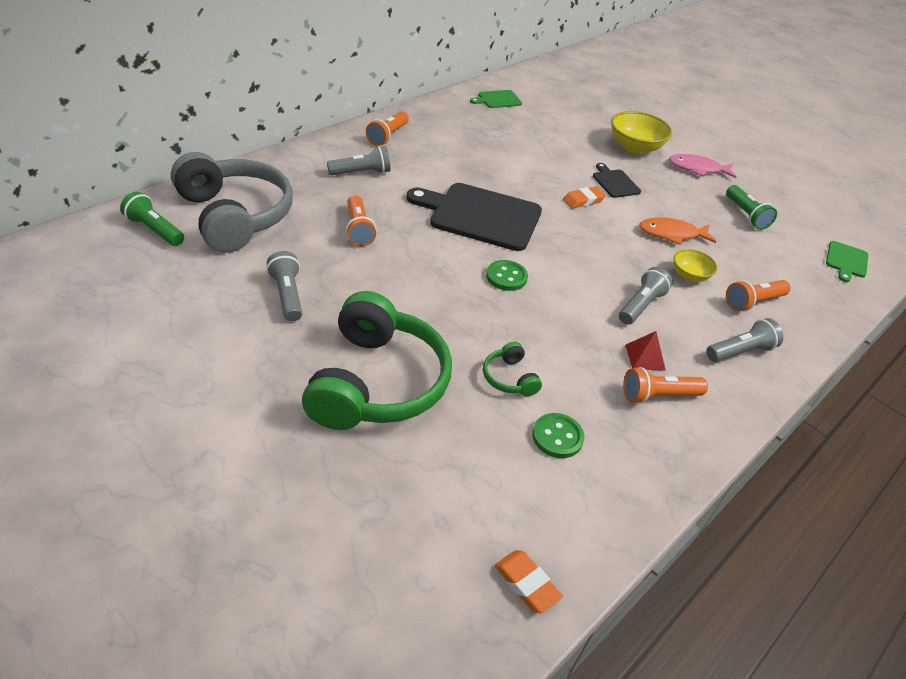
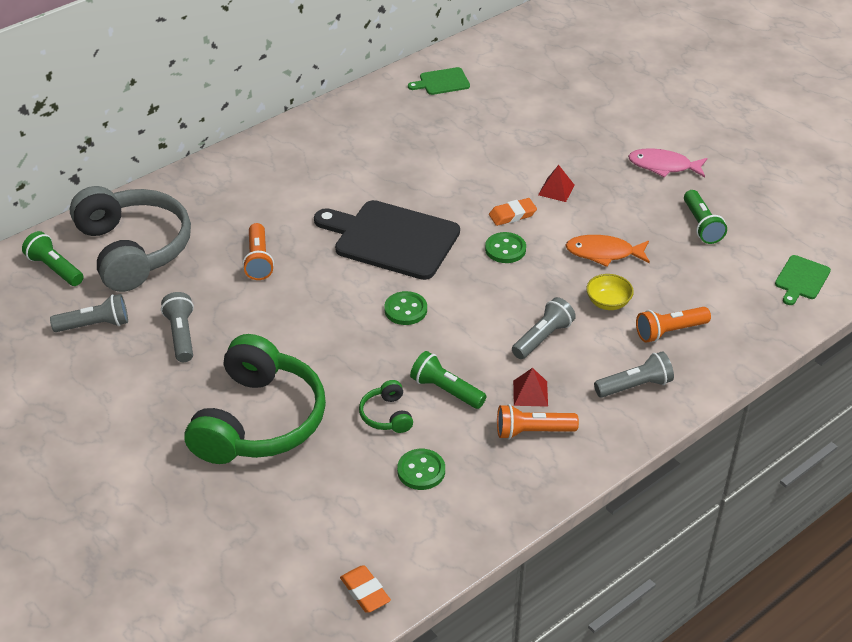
camera: 10 degrees right, 0 degrees up
grey flashlight [327,146,391,175] -> grey flashlight moved to [50,294,128,332]
orange flashlight [366,112,409,146] -> none
black cutting board [593,163,641,198] -> red pyramid [538,165,575,202]
yellow bowl [611,111,673,154] -> none
none -> green flashlight [410,351,486,409]
none -> green button [485,232,526,263]

